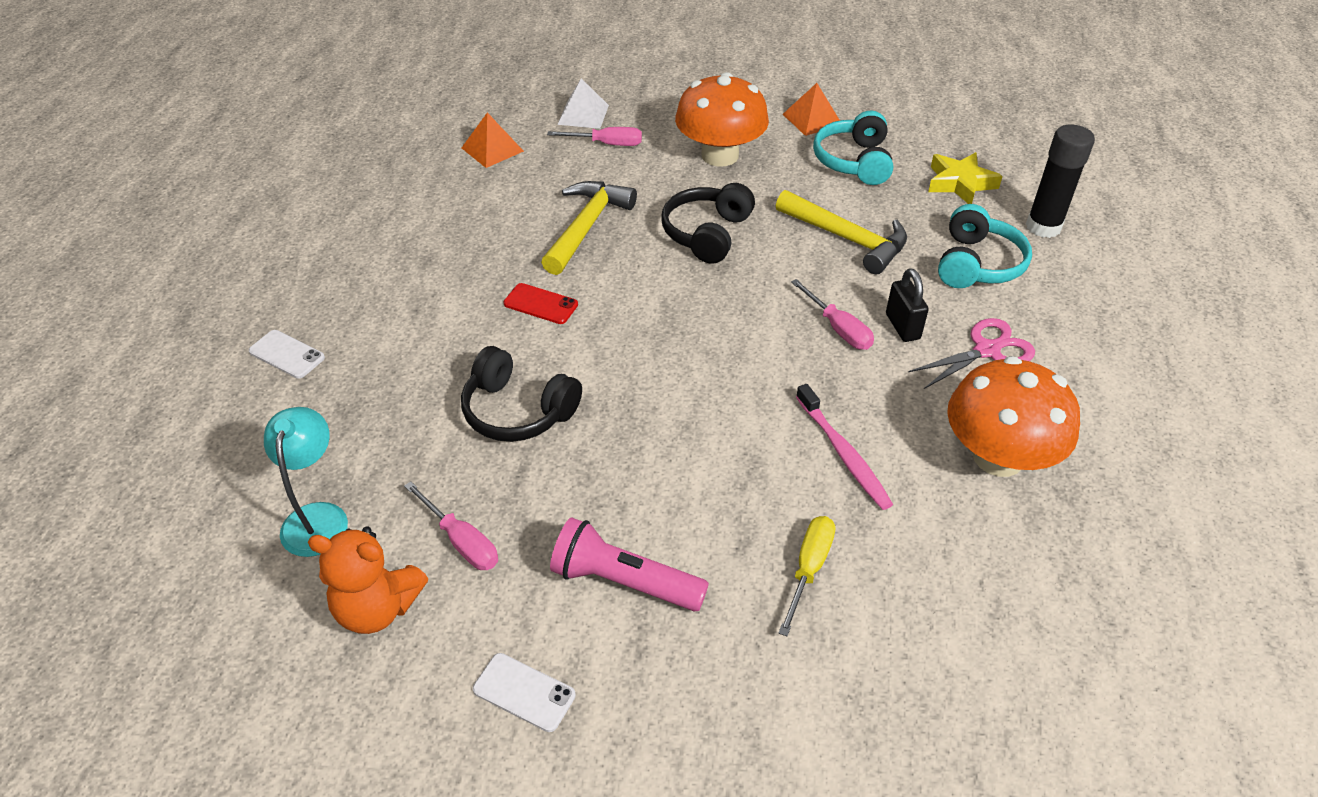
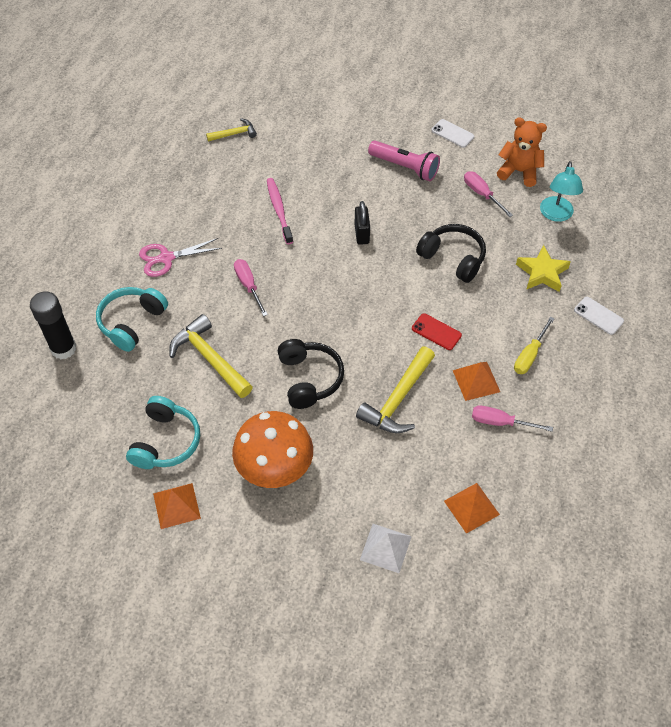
camera: 170 degrees left, 10 degrees up
pink screwdriver [547,127,642,146] -> pink screwdriver moved to [472,405,553,432]
black headphones [662,183,755,264] -> black headphones turned 45 degrees counterclockwise [278,339,344,409]
yellow screwdriver [779,516,835,636] -> yellow screwdriver moved to [514,317,555,374]
black padlock [886,268,929,342] -> black padlock moved to [355,201,370,245]
yellow star [928,152,1003,204] -> yellow star moved to [516,245,571,292]
orange mushroom [947,356,1080,477] -> none
none -> yellow hammer [206,118,257,142]
none -> orange pyramid [453,362,500,401]

